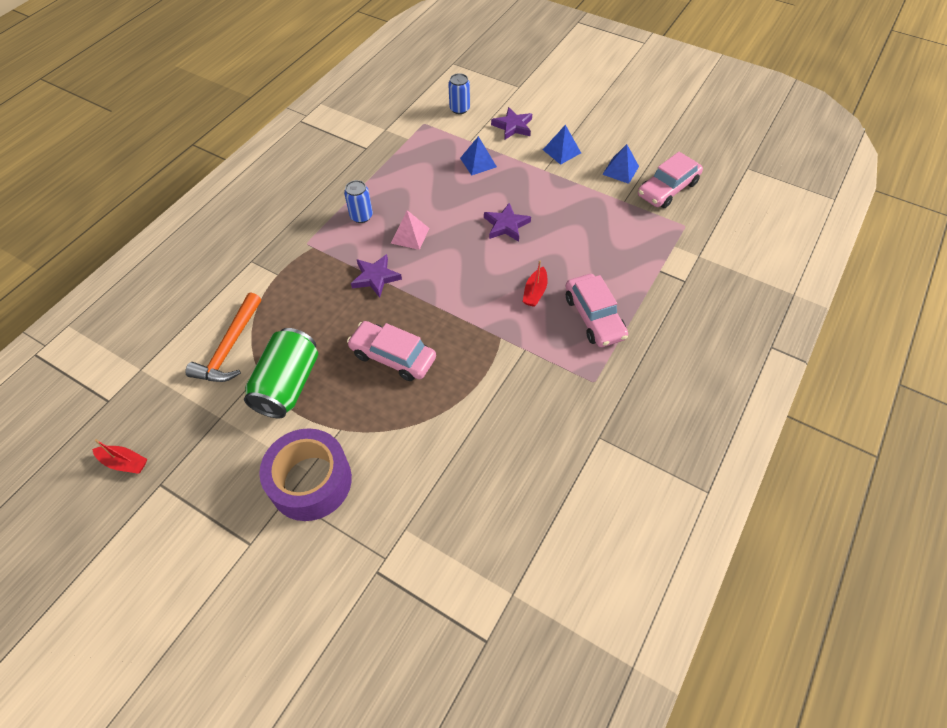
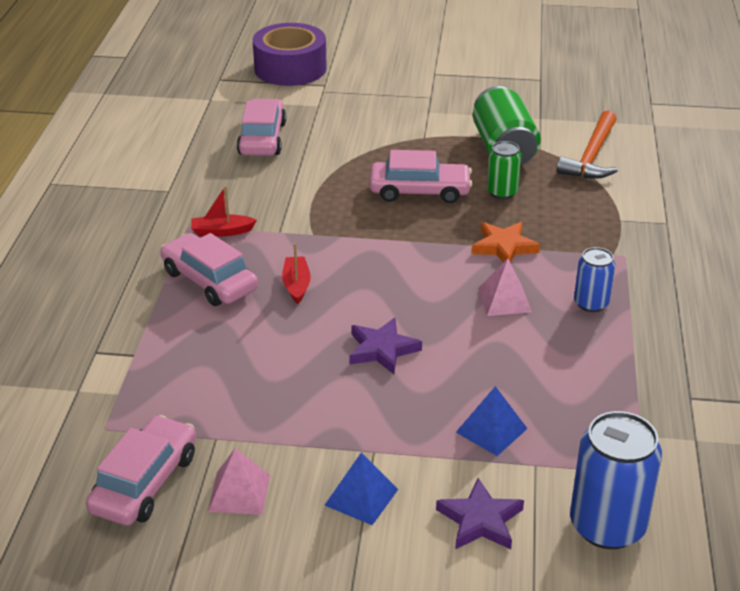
camera: 155 degrees right, 20 degrees down
red boat [92,439,147,474] -> red boat moved to [191,186,257,237]
orange hammer [185,292,261,382] -> orange hammer turned 150 degrees counterclockwise [557,110,618,179]
purple tape [259,428,352,521] -> purple tape moved to [253,23,327,86]
purple star [351,254,402,298] -> orange star [472,222,540,263]
blue can [448,73,470,114] -> blue can [570,411,662,549], size x1.75
blue pyramid [602,144,639,184] -> pink pyramid [208,448,270,515]
none -> pink car [237,99,286,156]
none -> green can [487,141,521,199]

